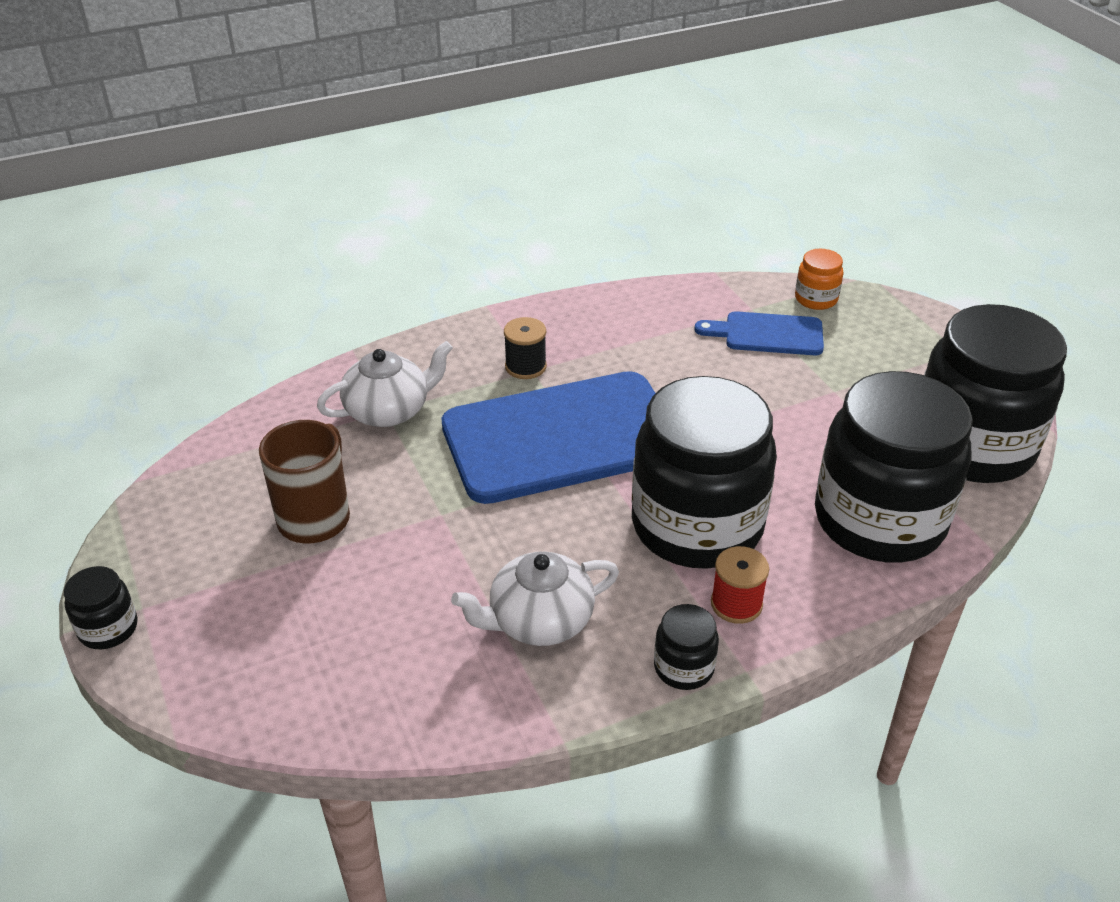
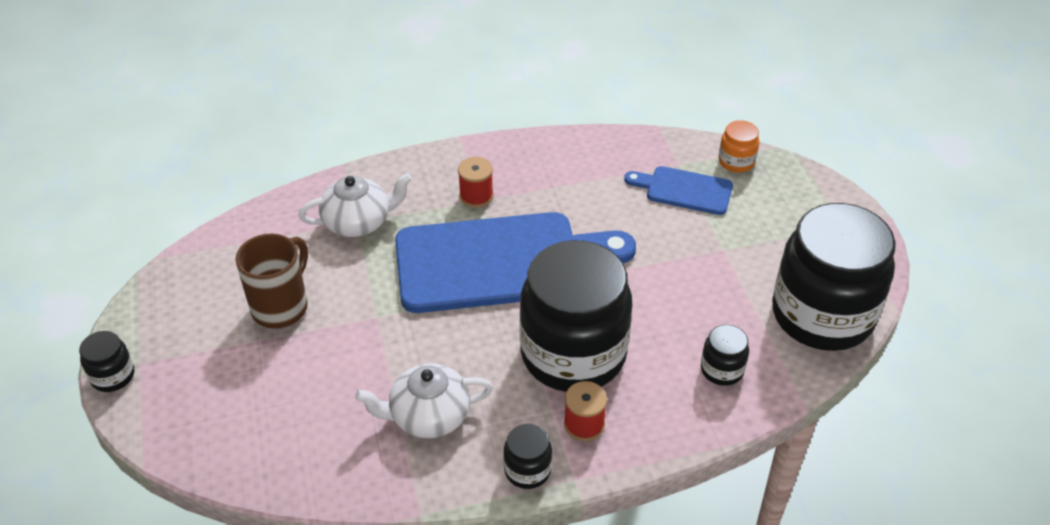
camera: 10 degrees right, 5 degrees up
black spool [504,317,547,379] -> red spool [458,157,494,208]
black jar [815,371,973,563] -> black jar [701,325,749,386], size x0.41

